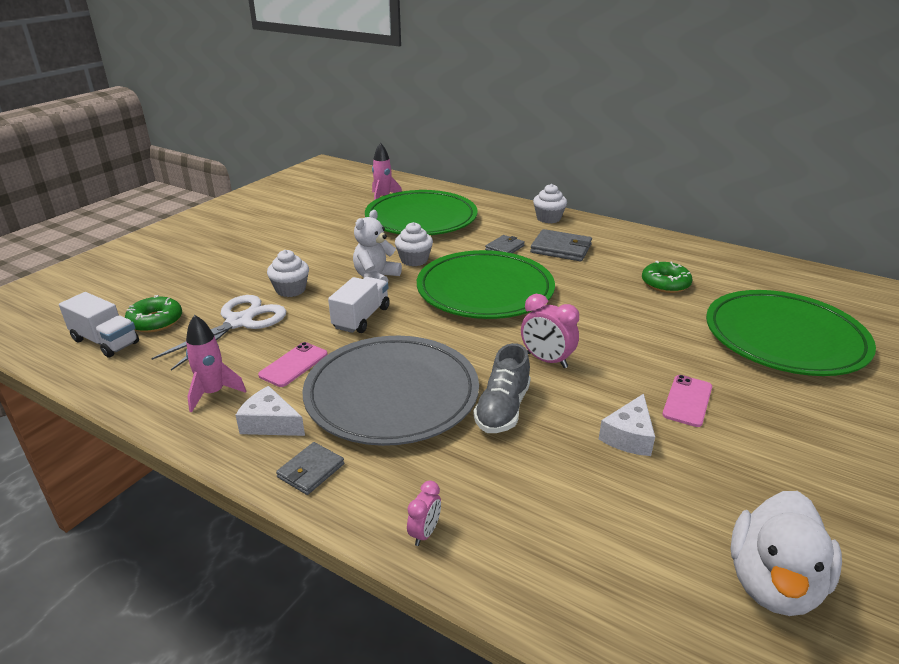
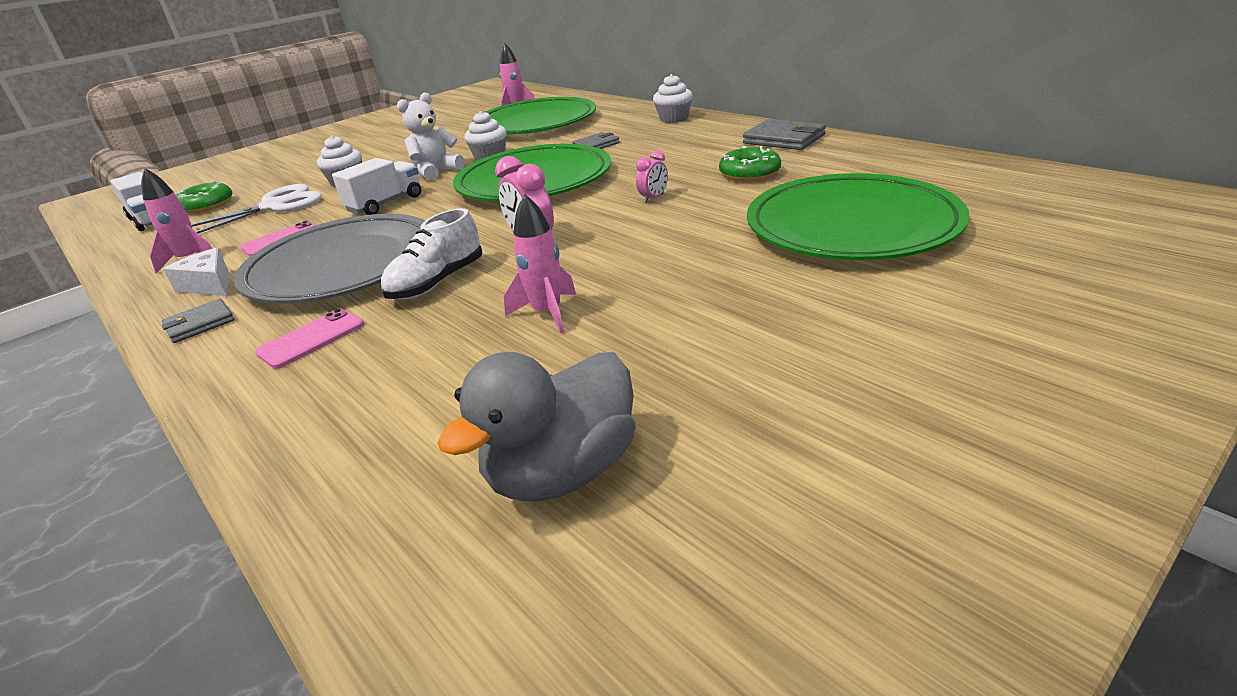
camera: 20 degrees right, 0 degrees up
pink clock [407,481,441,546] -> pink clock moved to [636,150,668,203]
grey shoe [474,343,531,433] -> white shoe [380,208,483,299]
grey wallet [530,229,592,262] -> grey wallet moved to [743,119,826,150]
white cheese [599,393,655,456] -> pink rocket [504,194,576,334]
pink phone [662,375,712,427] -> pink phone moved to [255,309,364,369]
white duck [731,491,842,616] -> grey duck [437,352,635,501]

